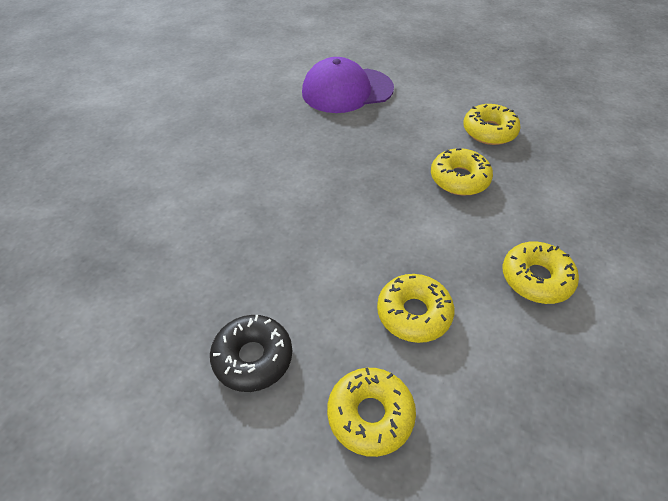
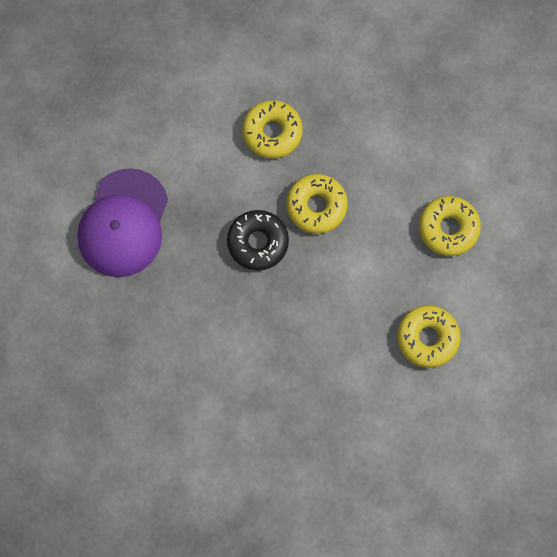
camera: 60 degrees left, 25 degrees up
black donut [210,315,292,392] -> black donut moved to [227,210,289,271]
yellow donut [327,368,416,457] -> none

